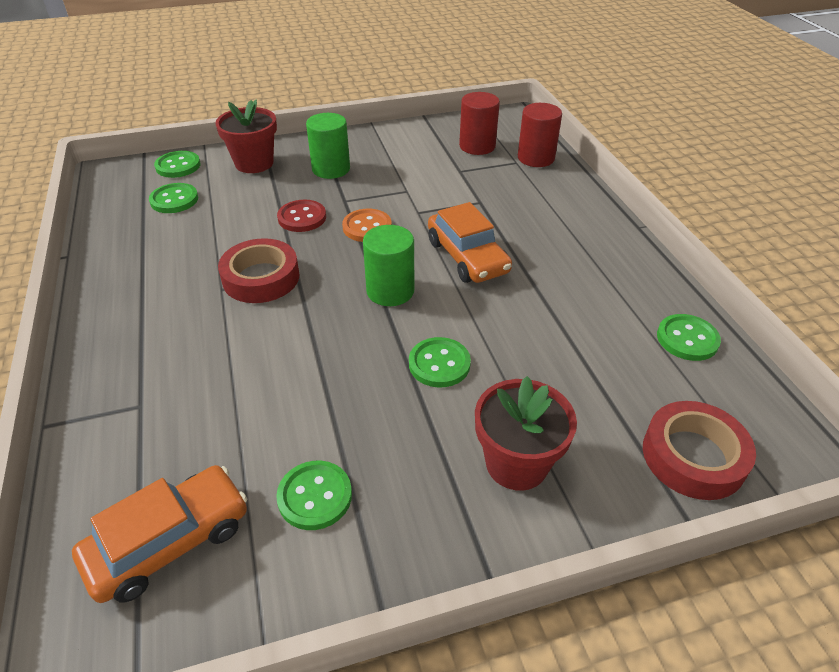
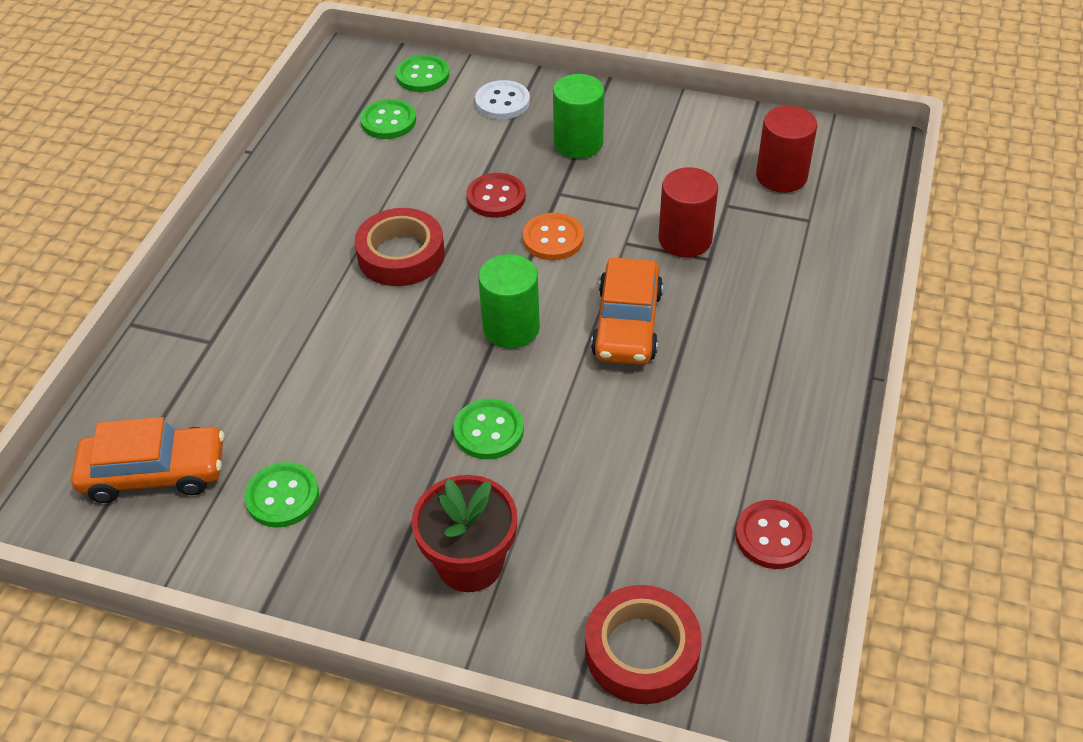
camera: 35 degrees right, 5 degrees up
red flower pot [215,99,277,173] -> white button [475,80,530,119]
red cylinder [518,103,562,167] -> red cylinder moved to [658,167,718,257]
green button [657,314,721,361] -> red button [735,500,813,569]

